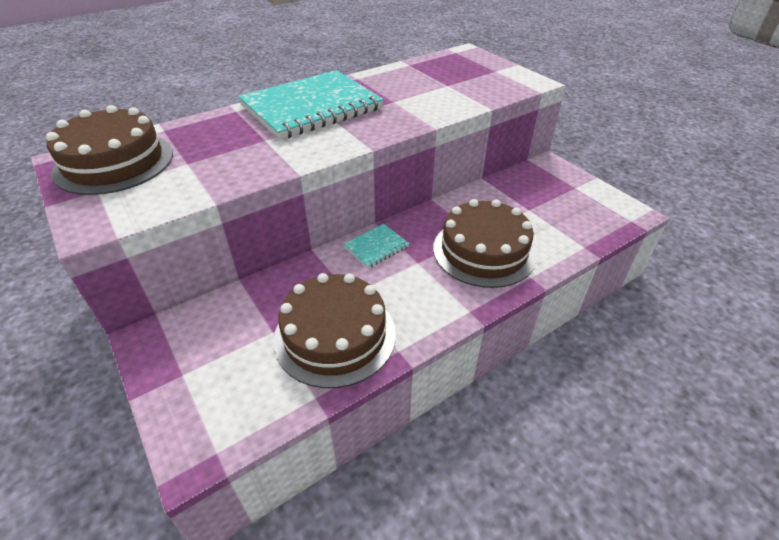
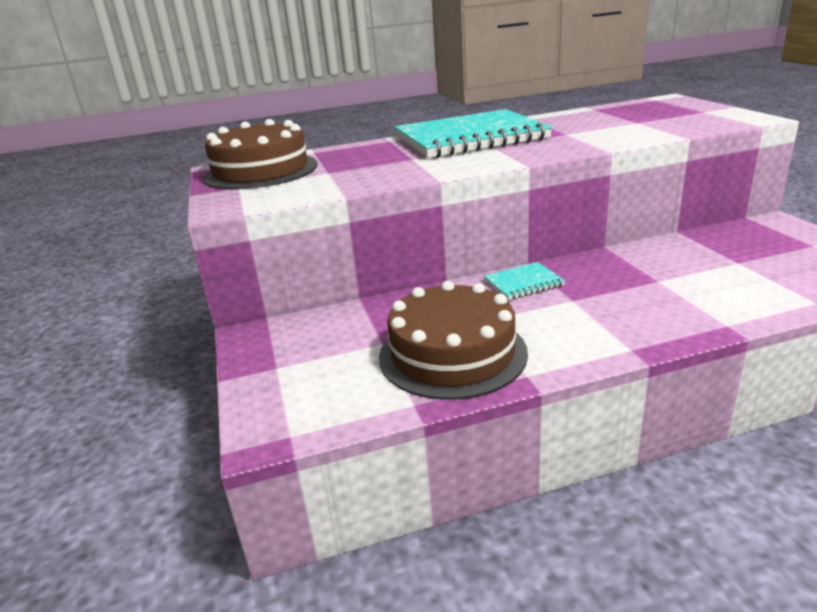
camera: 20 degrees right, 15 degrees down
brown cake [433,199,537,288] -> none

